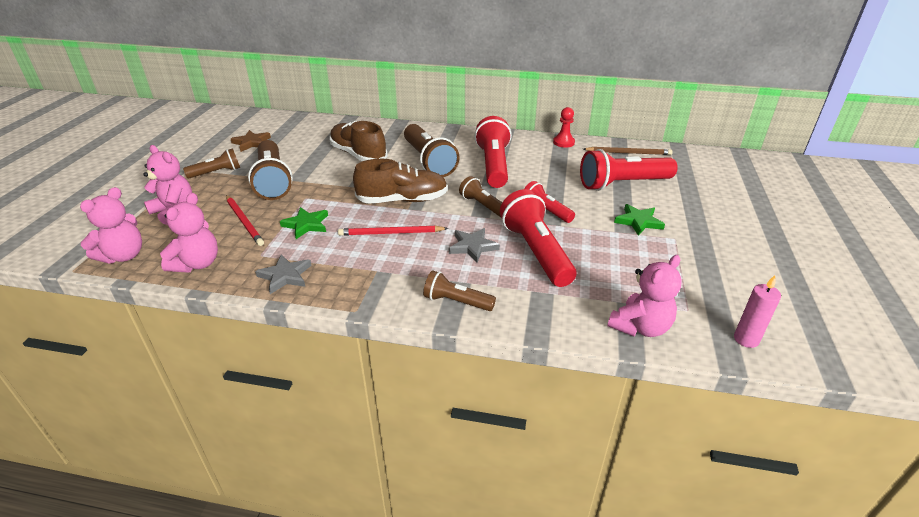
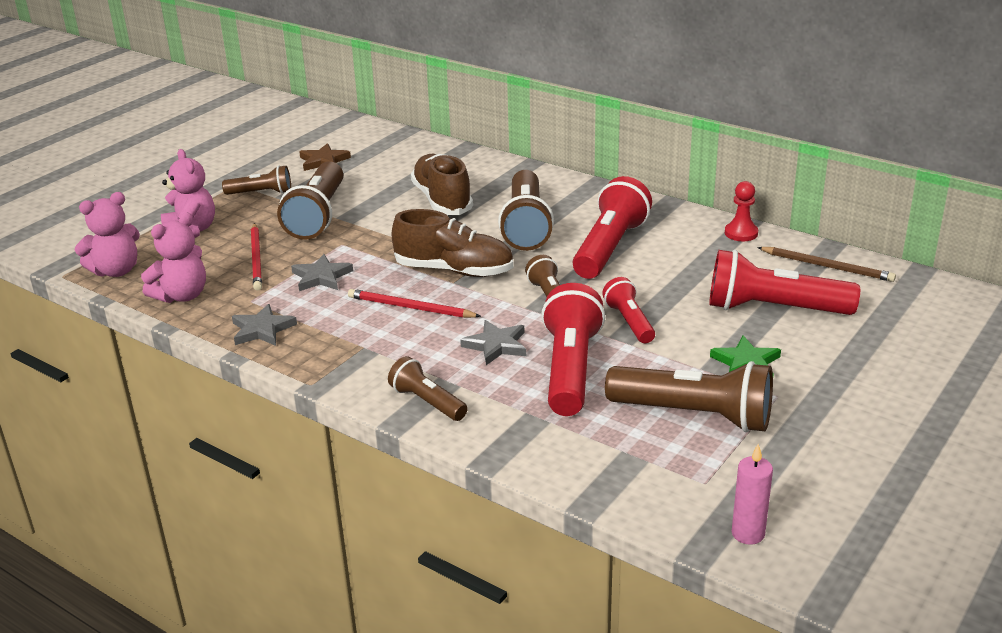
camera: 25 degrees right, 5 degrees down
green star [280,207,328,239] -> grey star [291,254,353,291]
pink teddy bear [608,255,682,337] -> none
none -> brown flashlight [605,361,773,432]

